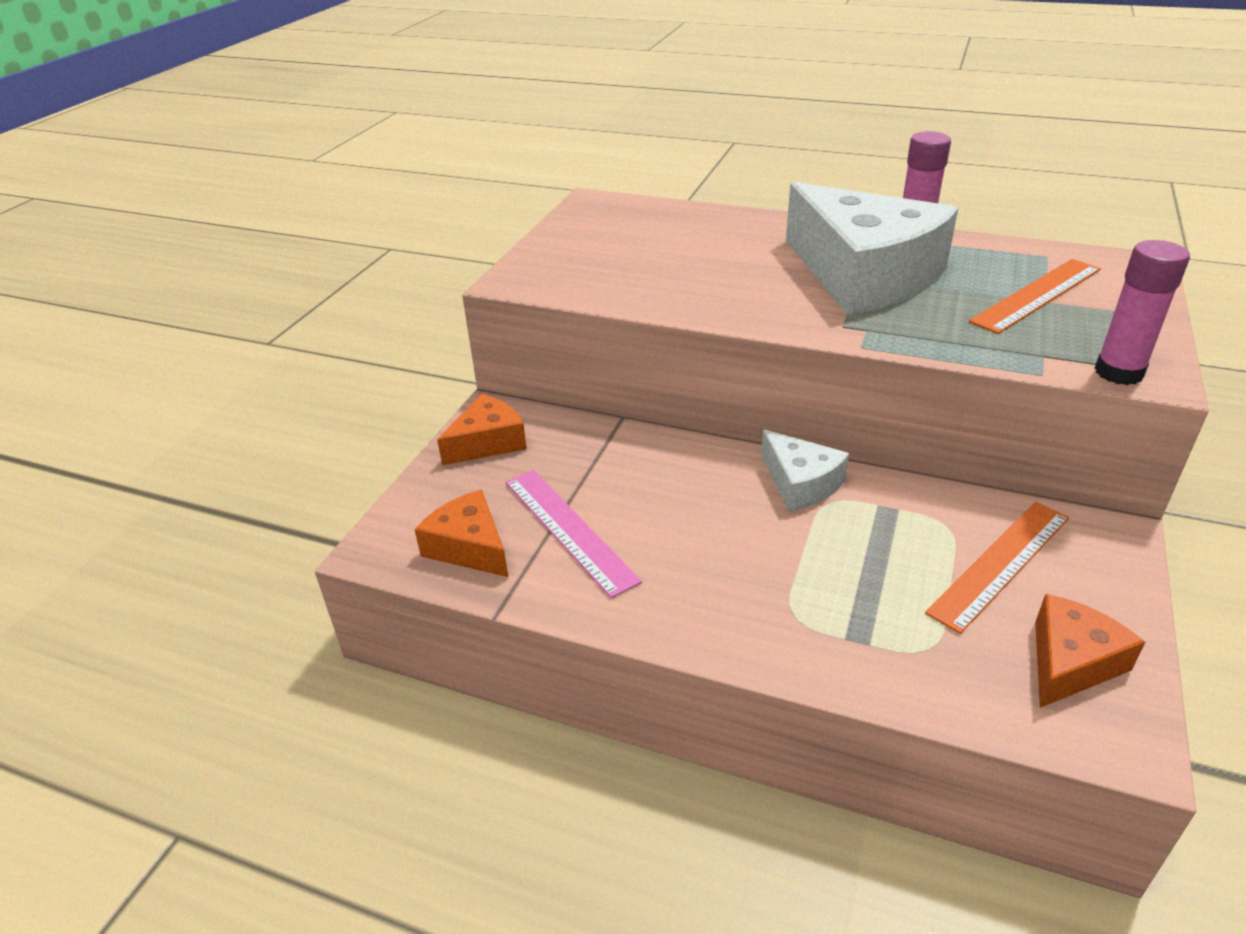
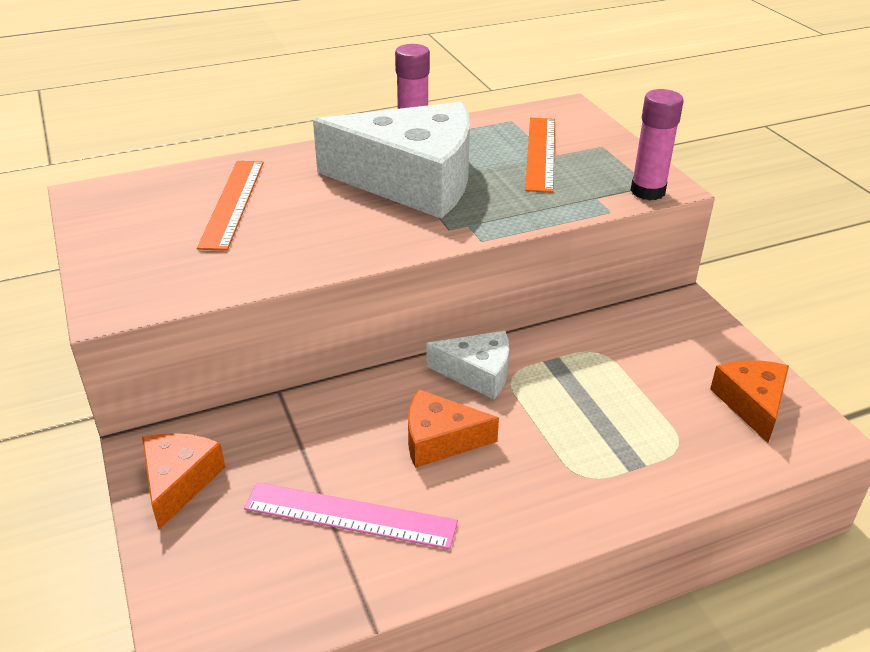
camera: 45 degrees left, 0 degrees up
orange cheese [415,490,508,577] -> orange cheese moved to [408,389,499,468]
orange ruler [925,502,1069,634] -> orange ruler moved to [197,161,263,251]

